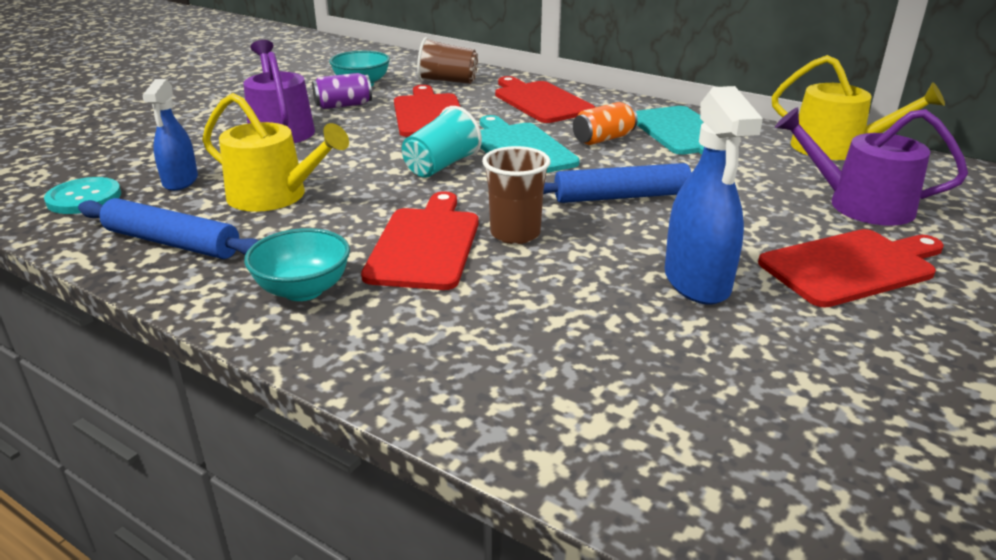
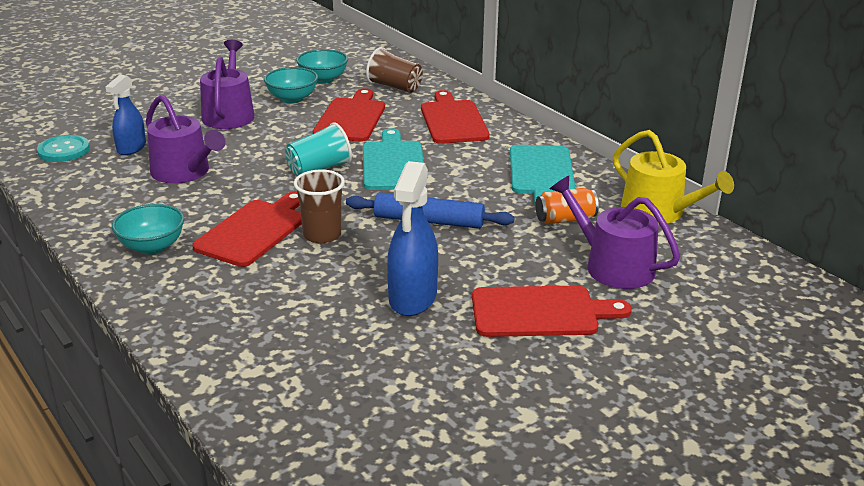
camera: 20 degrees right, 0 degrees up
blue rolling pin [78,198,259,259] -> none
yellow watering can [202,93,349,212] -> purple watering can [146,95,226,183]
purple can [312,73,372,109] -> turquoise bowl [264,67,318,103]
orange can [573,102,638,145] -> orange can moved to [536,188,599,224]

